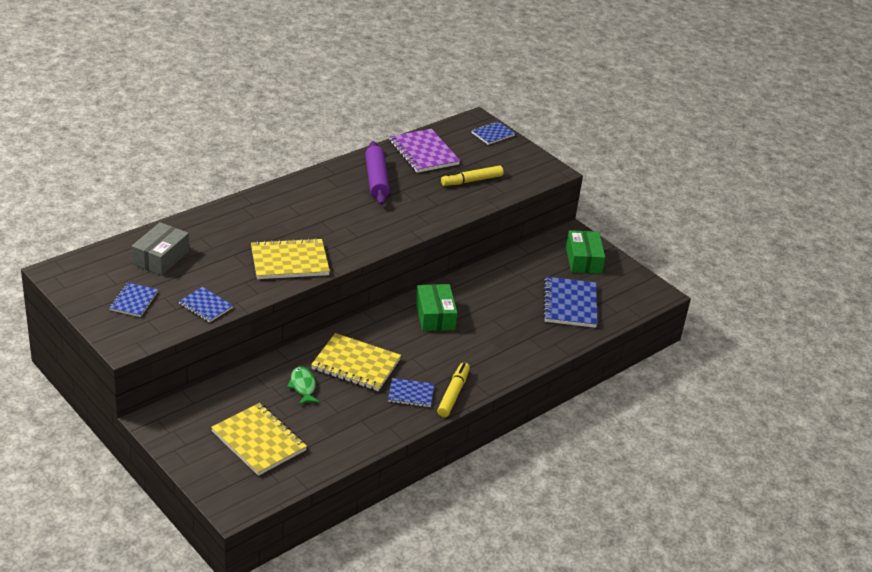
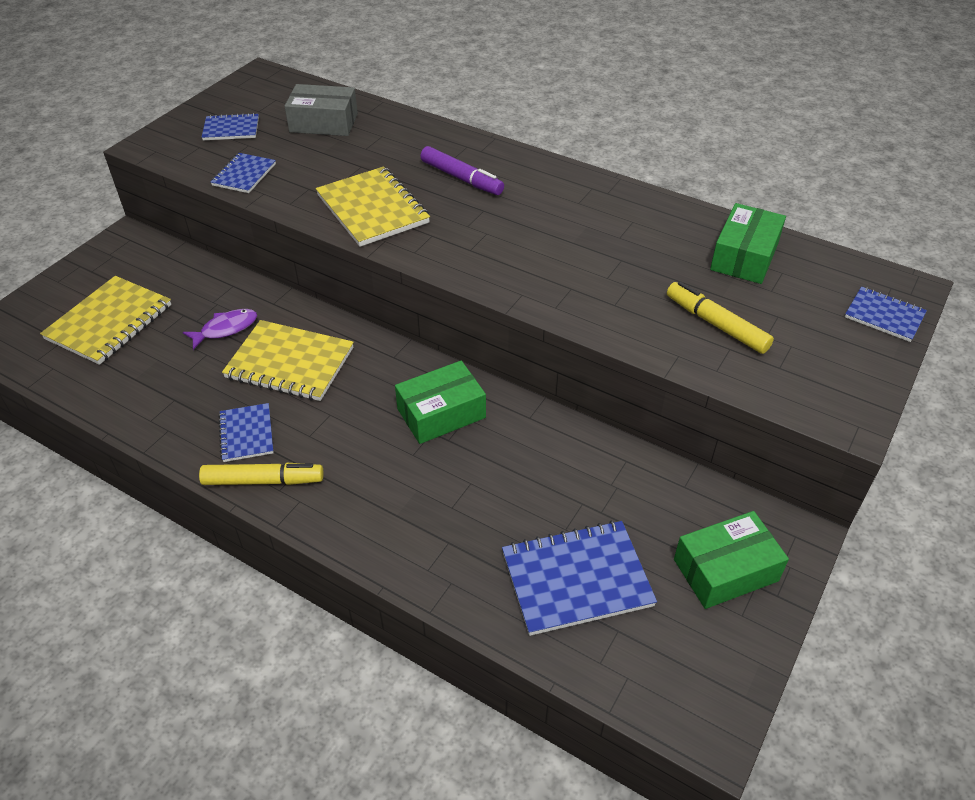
camera: 75 degrees right, 10 degrees up
green fish [287,366,320,405] -> purple fish [183,309,257,350]
yellow notebook [311,333,401,391] -> yellow notebook turned 75 degrees counterclockwise [222,320,354,401]
purple rolling pin [365,141,390,205] -> none
purple notebook [389,129,460,173] -> green box [710,203,786,284]
none -> purple marker [420,146,504,195]

